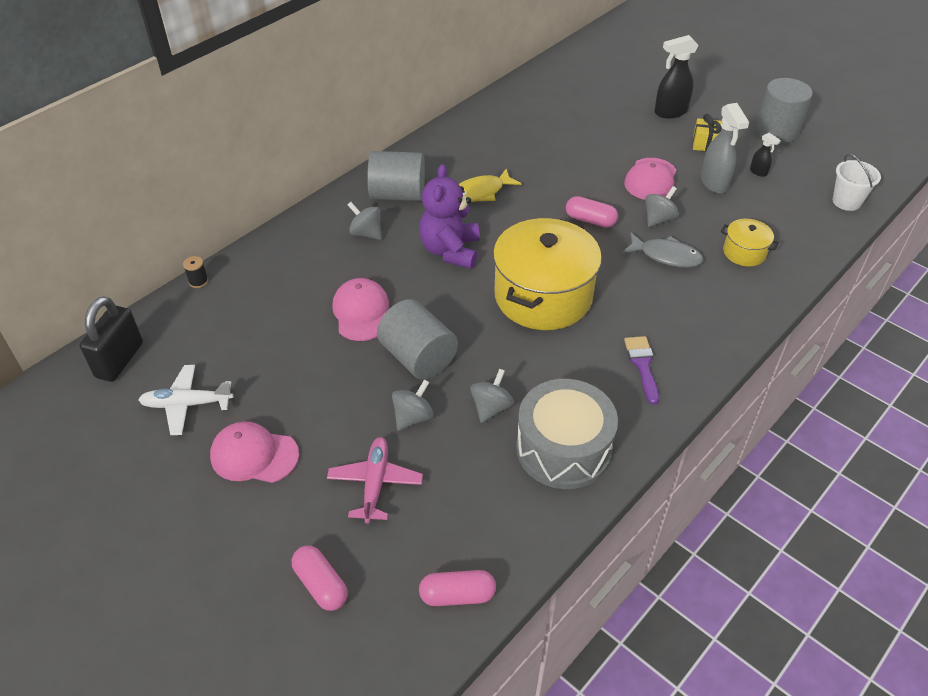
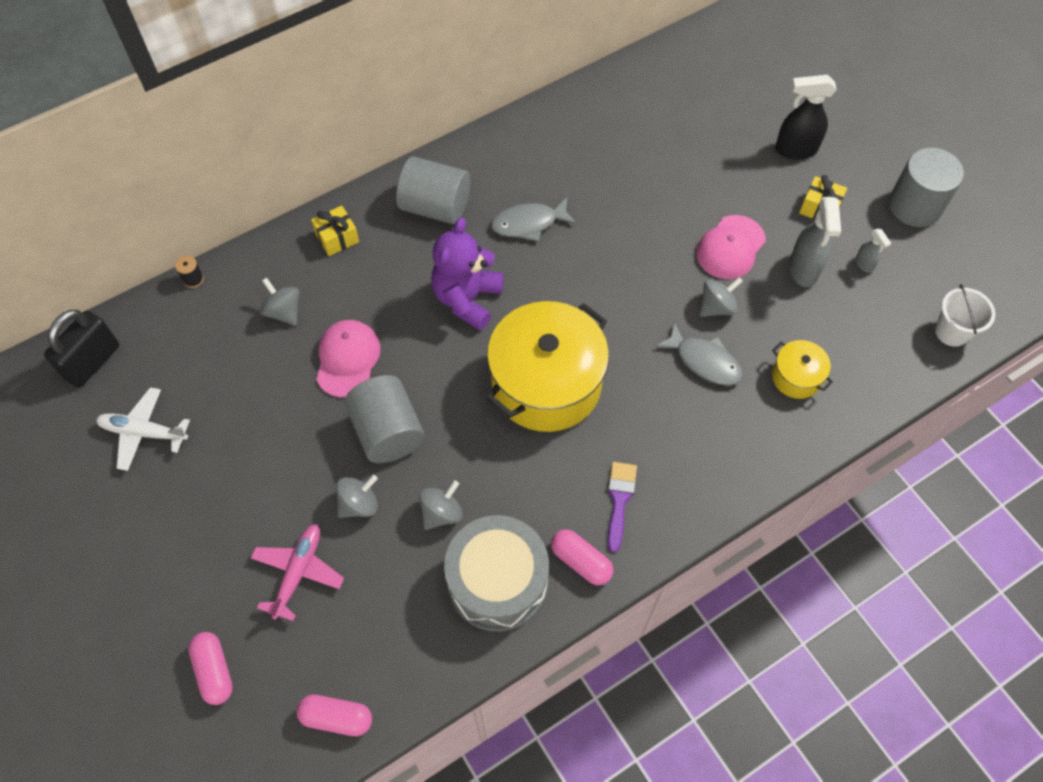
camera: 15 degrees right, 15 degrees up
pink cap [210,421,299,483] -> none
grey spinning top [348,202,382,240] -> grey spinning top moved to [260,278,300,326]
yellow fish [459,169,522,202] -> grey fish [491,198,577,241]
pink capsule [566,196,618,228] -> pink capsule moved to [551,529,613,585]
black spray bottle [750,133,781,177] -> grey spray bottle [855,229,891,273]
none -> yellow gift [311,206,359,256]

